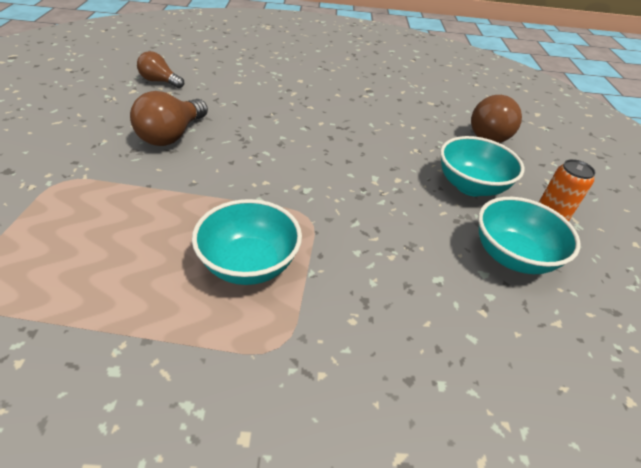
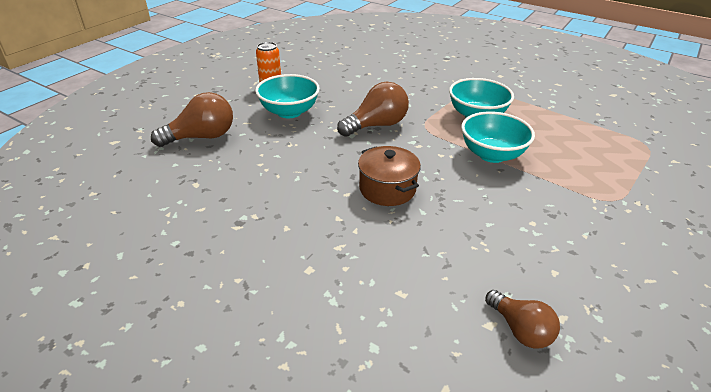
camera: 145 degrees left, 5 degrees down
brown light bulb [130,91,208,146] -> brown light bulb moved to [337,82,409,137]
turquoise bowl [478,197,581,274] -> turquoise bowl moved to [461,111,535,163]
none -> brown pot [358,146,421,206]

